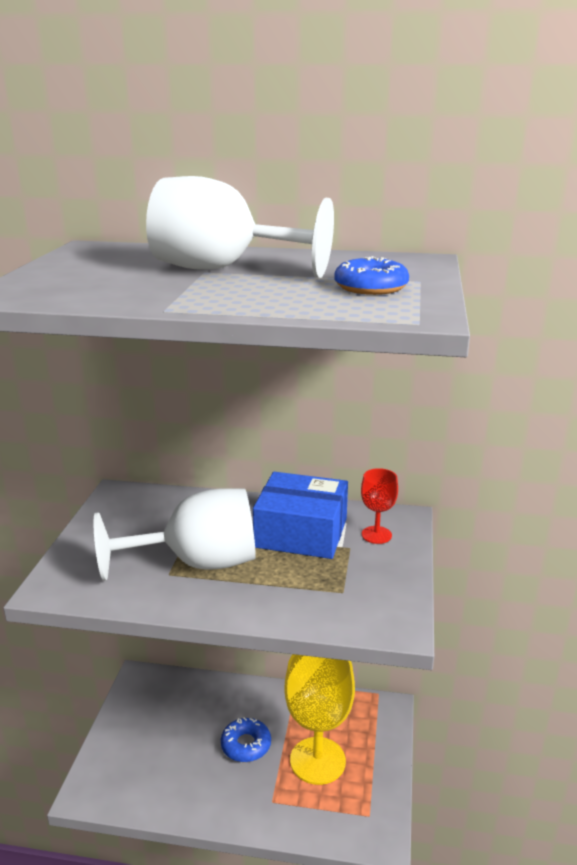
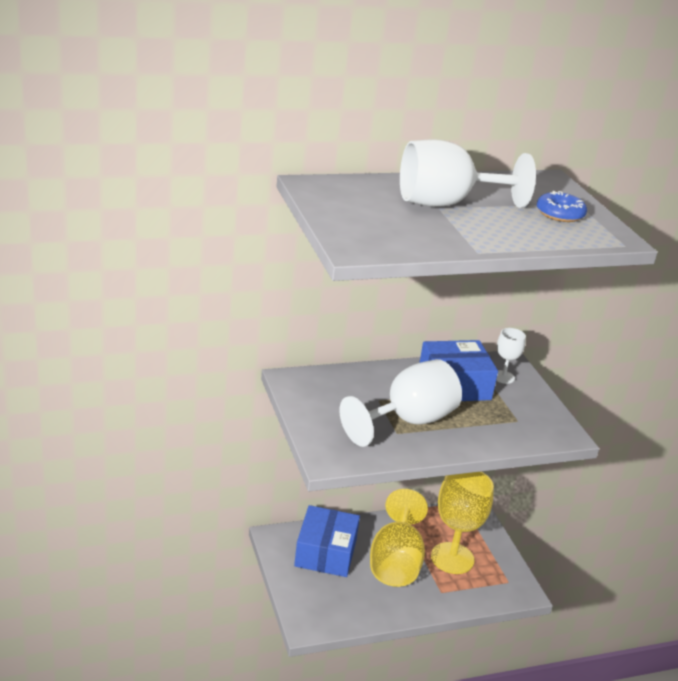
camera: 30 degrees left, 5 degrees up
blue donut [221,717,271,762] -> yellow goblet [370,489,428,587]
red goblet [361,468,398,544] -> white goblet [496,328,526,384]
none -> blue box [294,505,360,577]

